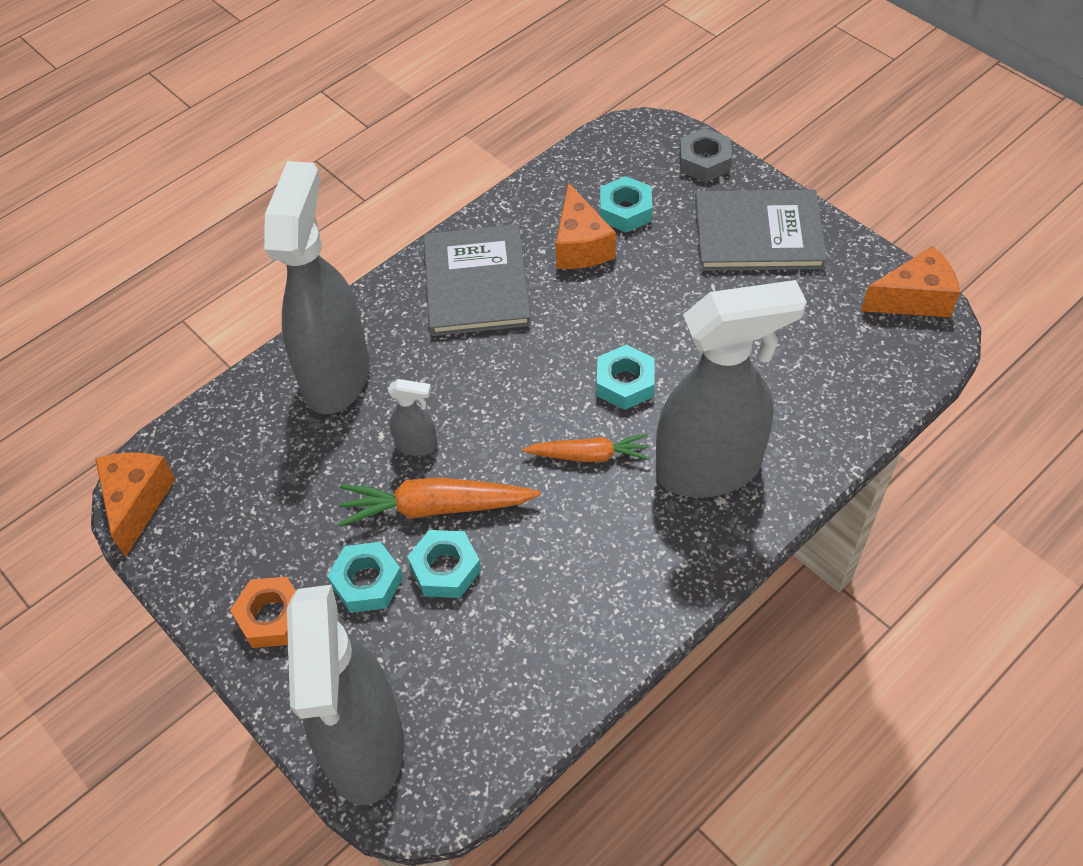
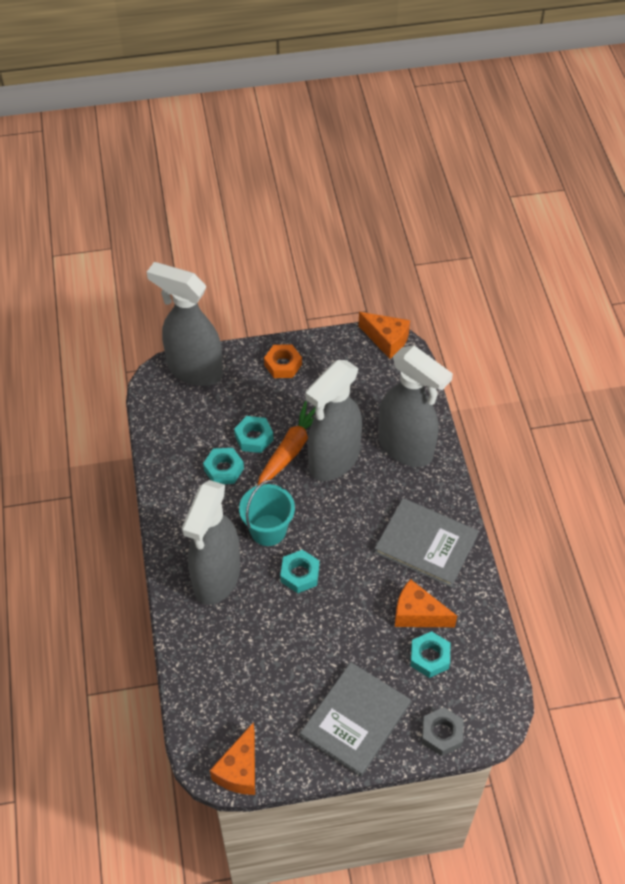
camera: 120 degrees right, 0 degrees up
turquoise nut [327,542,403,613] -> turquoise nut moved to [203,448,244,484]
grey spray bottle [388,379,437,456] -> grey spray bottle [305,360,362,481], size x2.45
orange carrot [522,434,649,462] -> turquoise bucket [239,479,295,546]

